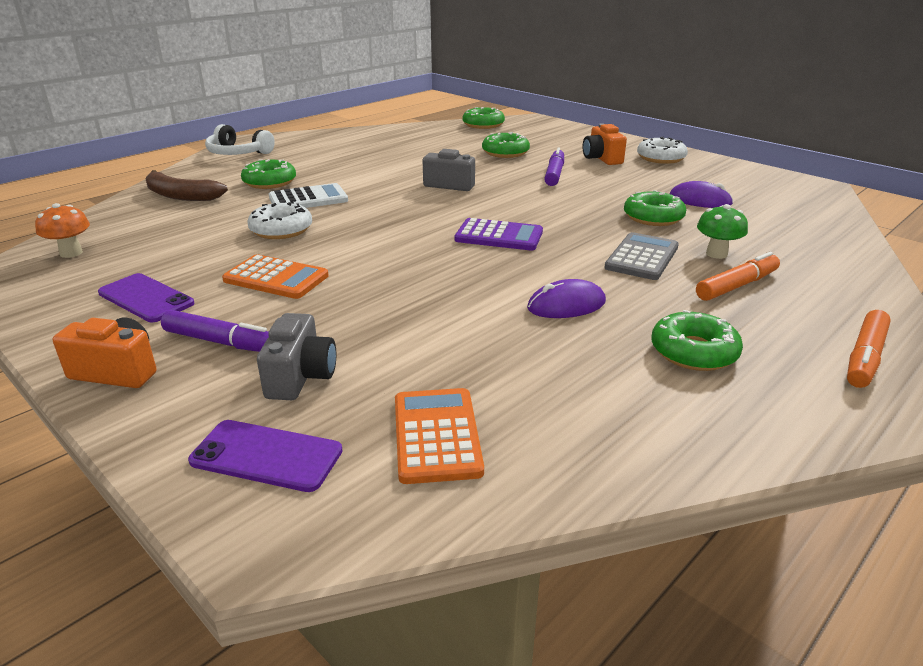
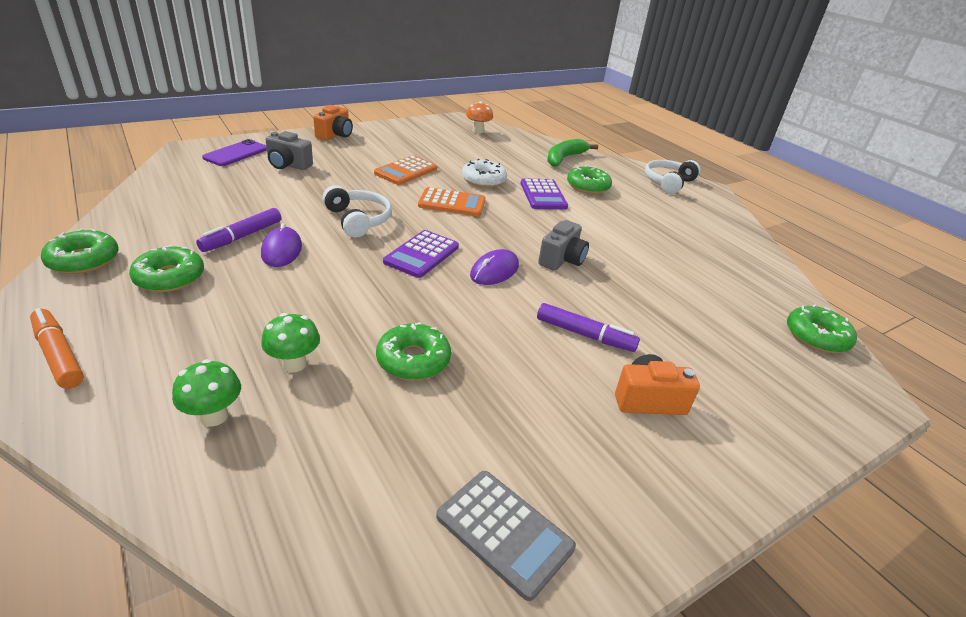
camera: 100 degrees right, 5 degrees up
purple phone [98,273,194,322] -> none
brown banana [146,170,228,201] -> green banana [547,139,598,167]
purple marker [161,310,269,352] -> purple marker moved to [196,208,281,252]
white calculator [269,183,348,208] -> purple calculator [521,178,568,209]
orange calculator [395,388,484,484] -> orange calculator moved to [418,187,485,216]
green donut [482,132,530,158] -> green donut moved to [41,228,118,274]
grey calculator [604,232,679,280] -> grey calculator moved to [436,471,576,601]
white donut [637,137,688,164] -> none
purple mouse [670,181,733,208] -> purple mouse moved to [470,249,519,285]
orange marker [696,252,780,301] -> none
none -> green mushroom [172,359,241,427]
none -> white headphones [322,185,392,238]

